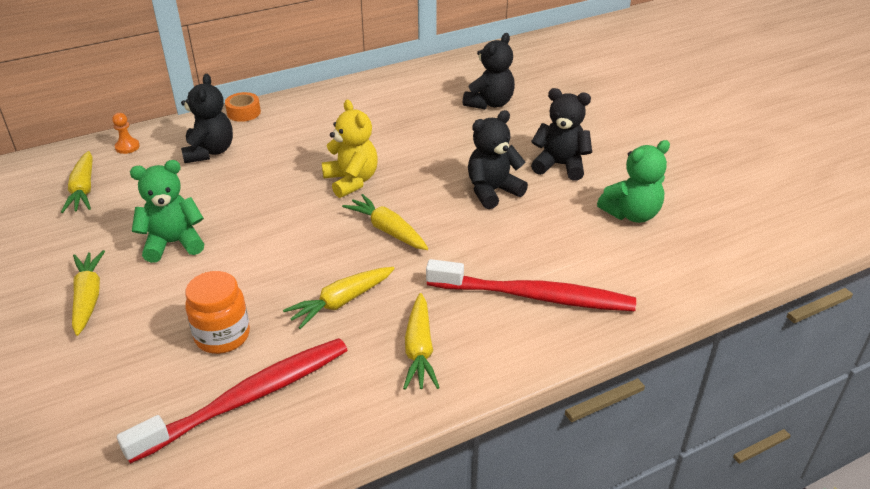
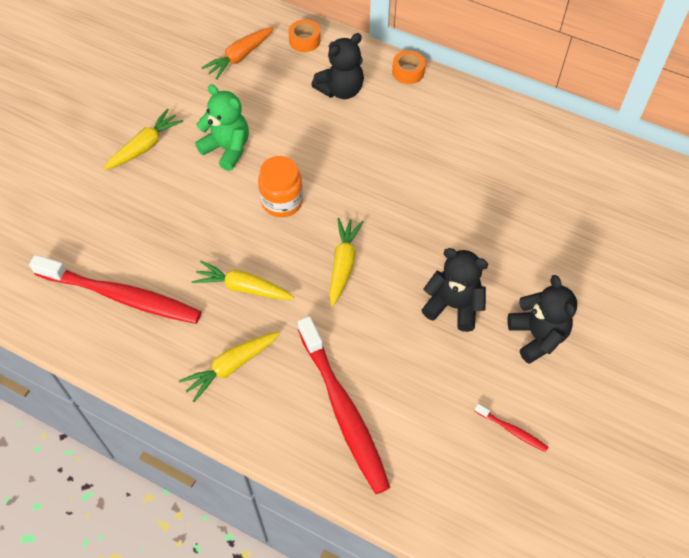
camera: 55 degrees right, 20 degrees up
yellow carrot [61,151,93,213] -> orange carrot [201,27,274,80]
orange pawn [112,113,140,154] -> orange tape [288,20,320,52]
orange jar [185,271,250,354] -> orange jar moved to [258,156,303,217]
yellow teddy bear [322,100,378,198] -> none
black teddy bear [463,33,515,110] -> none
green teddy bear [597,140,670,223] -> red toothbrush [475,404,548,452]

